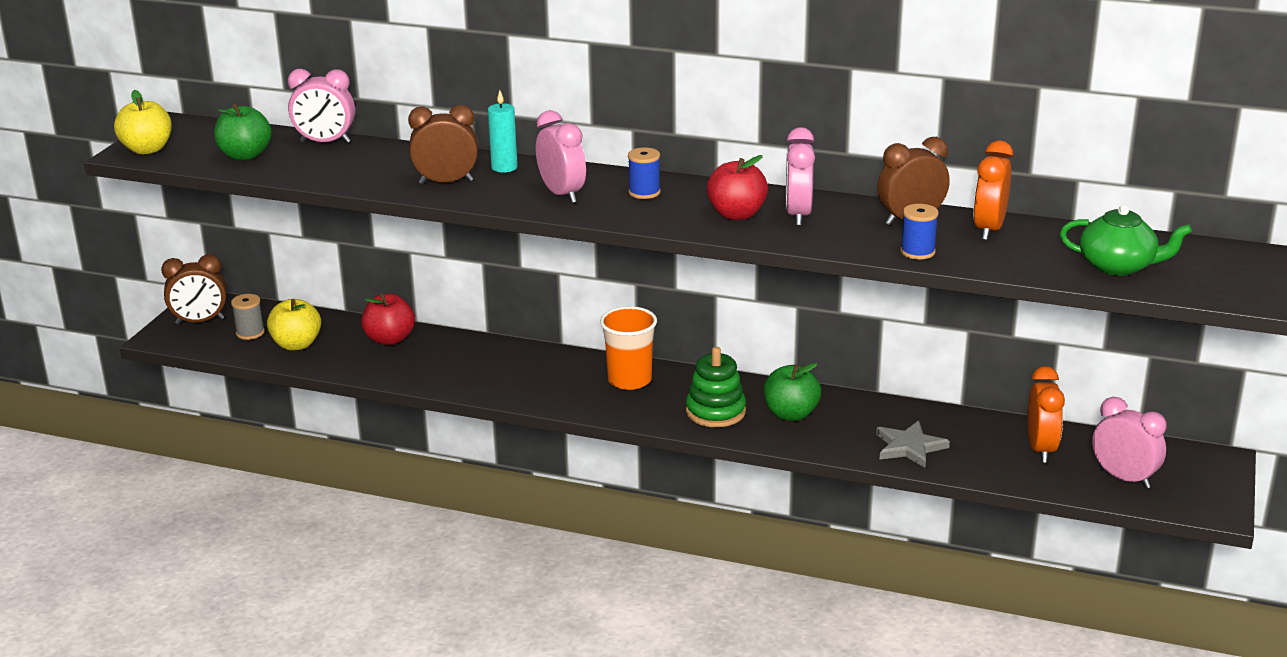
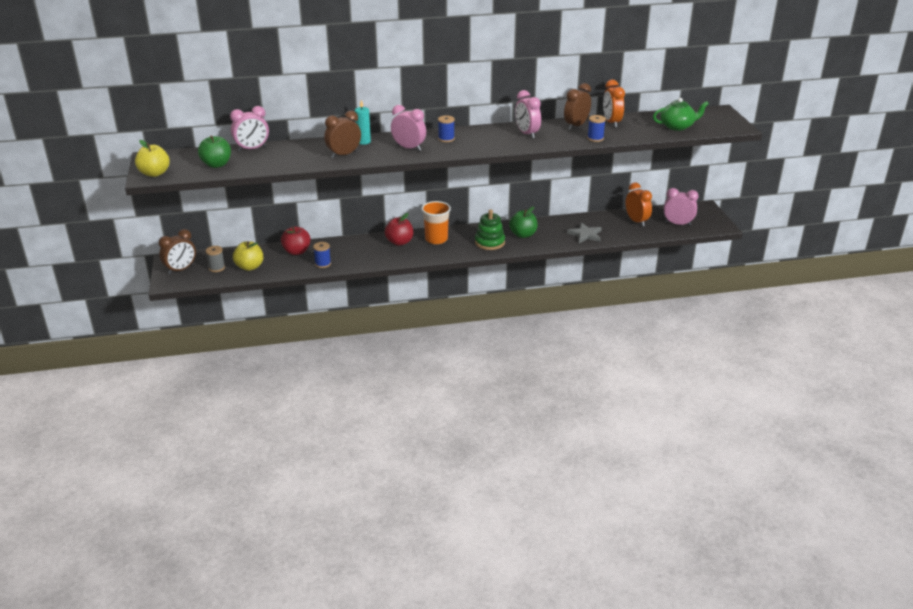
camera: 30 degrees left, 5 degrees up
red apple [706,155,768,220] -> red apple moved to [385,213,413,246]
none -> blue spool [313,242,331,268]

